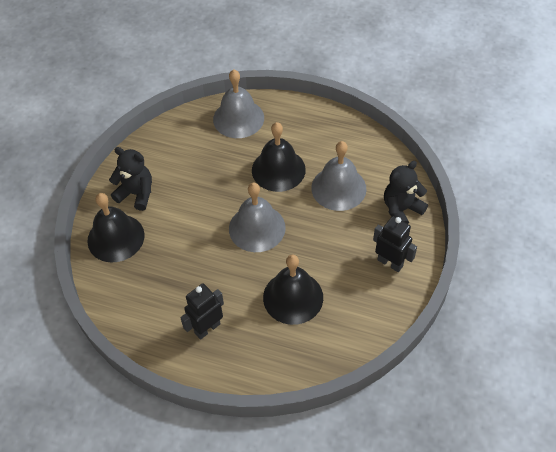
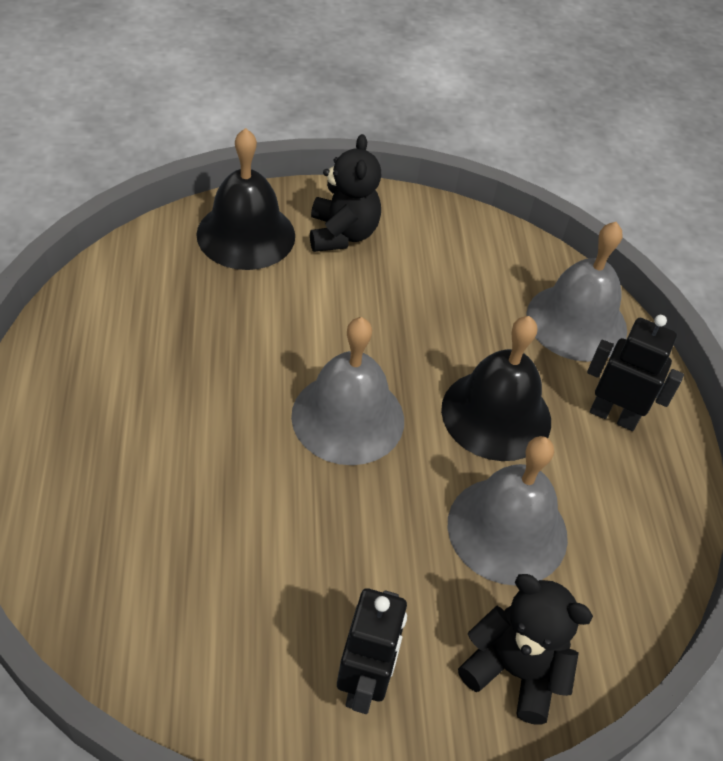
camera: 60 degrees right, 5 degrees down
black robot [180,283,224,340] -> black robot moved to [587,315,684,431]
black bell [263,255,323,325] -> none

